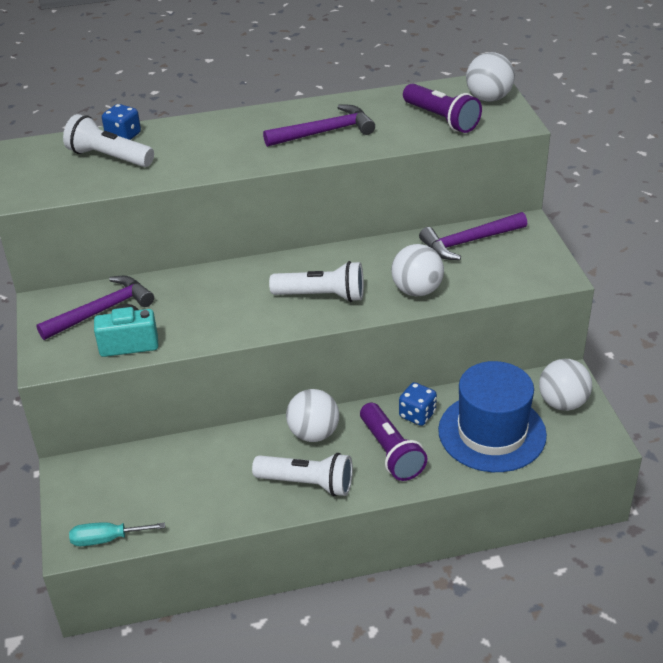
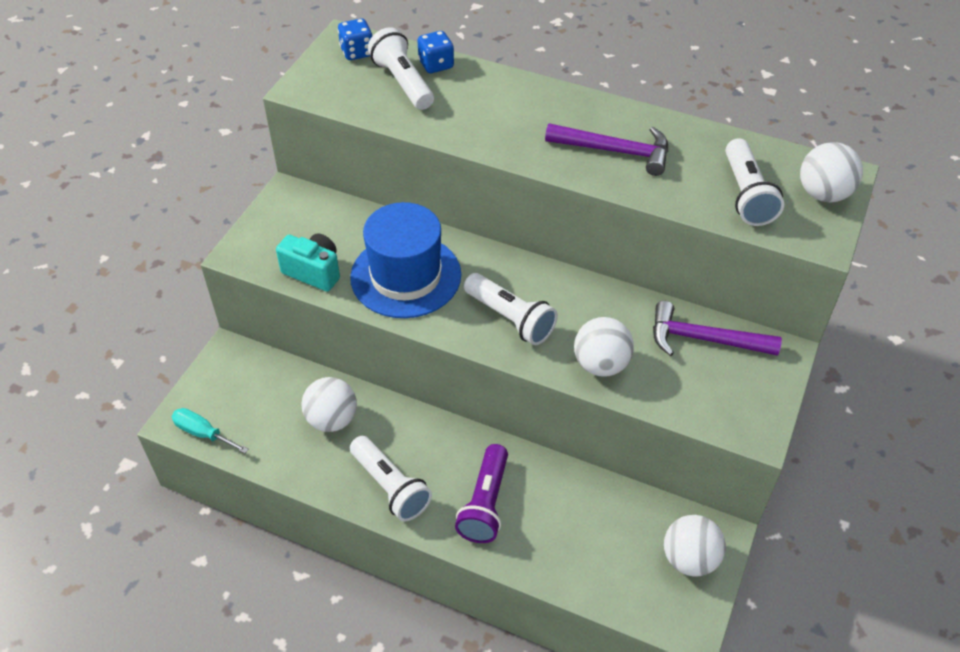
camera: 35 degrees right, 10 degrees up
purple hammer [36,276,154,340] -> none
white ball [286,389,339,442] -> white ball moved to [301,377,357,432]
blue dice [399,382,437,426] -> blue dice moved to [338,19,372,60]
purple flashlight [403,83,482,133] -> white flashlight [725,138,784,226]
blue hat [438,361,547,472] -> blue hat moved to [350,202,461,318]

